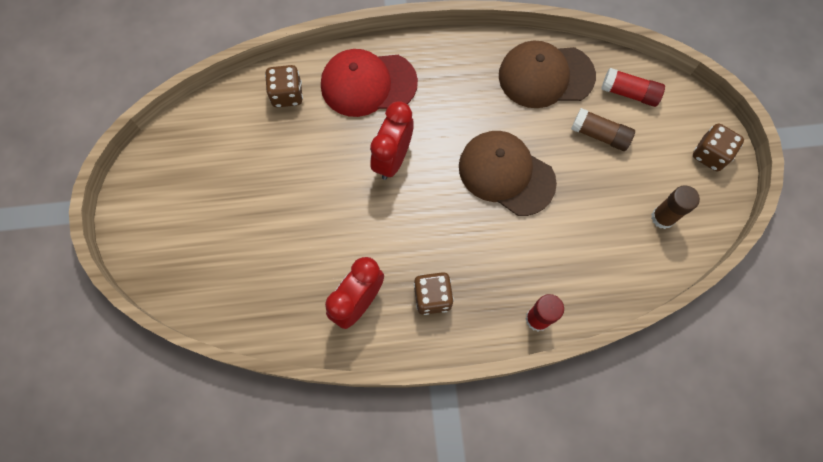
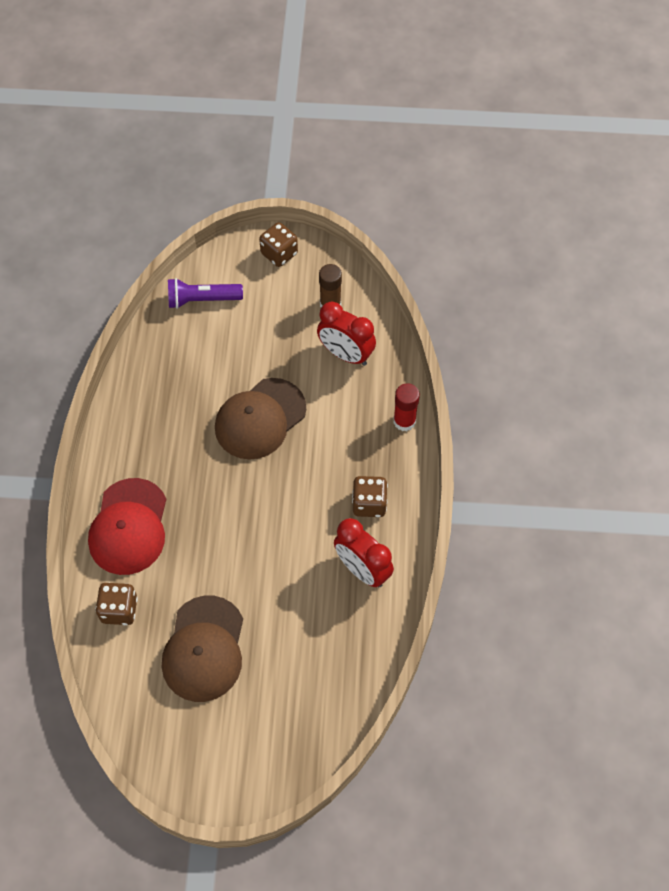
camera: 80 degrees left, 10 degrees down
red clock [370,101,414,180] -> red clock moved to [317,301,376,366]
brown cap [499,41,596,108] -> brown cap moved to [162,596,243,702]
brown glue stick [571,108,635,151] -> none
red glue stick [601,68,665,107] -> purple flashlight [168,278,243,309]

